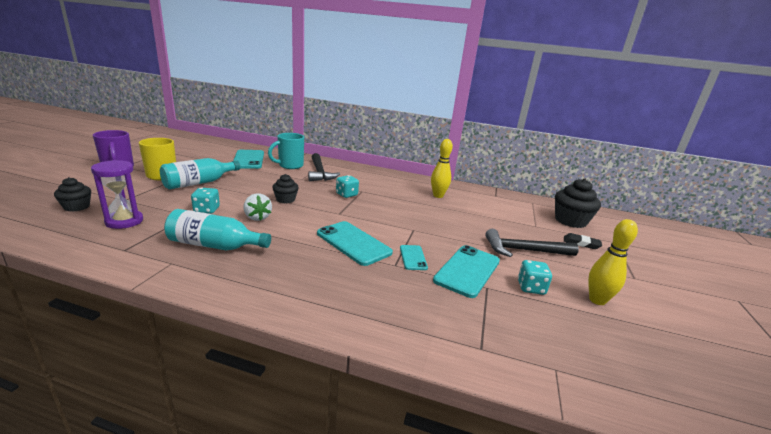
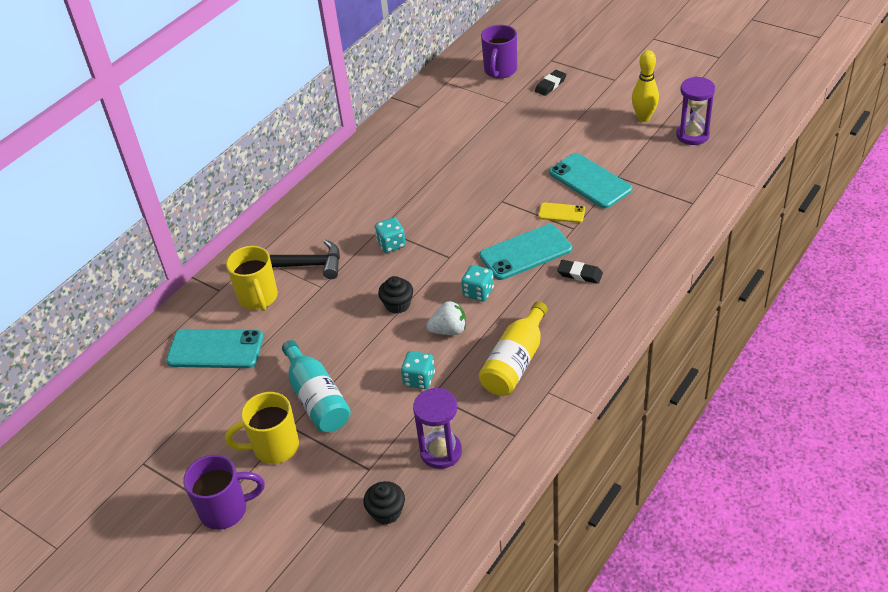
camera: 65 degrees left, 20 degrees up
turquoise bottle [164,209,271,251] -> yellow bottle [479,302,548,396]
turquoise mug [268,133,304,169] -> yellow mug [226,246,278,311]
turquoise phone [400,245,428,270] -> yellow phone [538,202,585,223]
yellow bowling pin [431,139,453,198] -> none
black hammer [485,229,579,257] -> none
turquoise dice [518,260,552,295] -> turquoise dice moved to [461,265,494,302]
black cupcake [555,178,601,228] -> purple mug [481,25,517,79]
none -> black eraser [557,260,603,284]
none -> purple hourglass [676,76,715,145]

